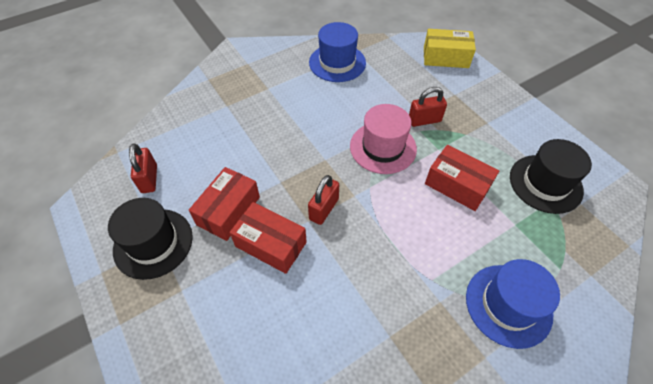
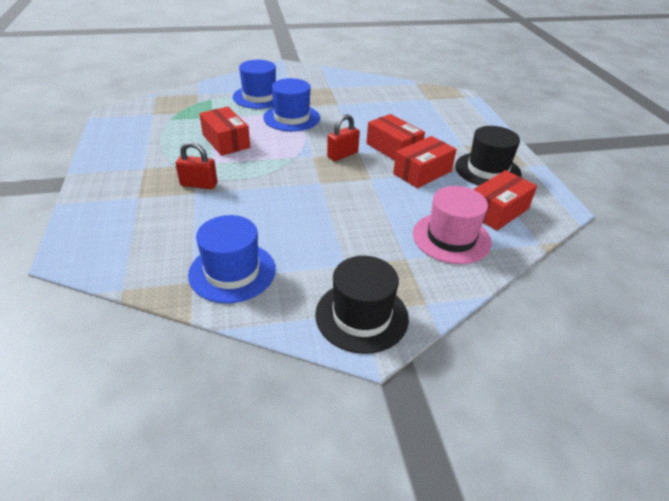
camera: 160 degrees left, 15 degrees down
red padlock [129,143,157,193] -> red box [473,170,537,231]
pink hat [350,104,417,174] -> pink hat moved to [413,186,492,264]
yellow box [424,29,476,68] -> none
black hat [510,139,592,214] -> black hat moved to [315,256,409,354]
none -> blue hat [263,78,320,131]

